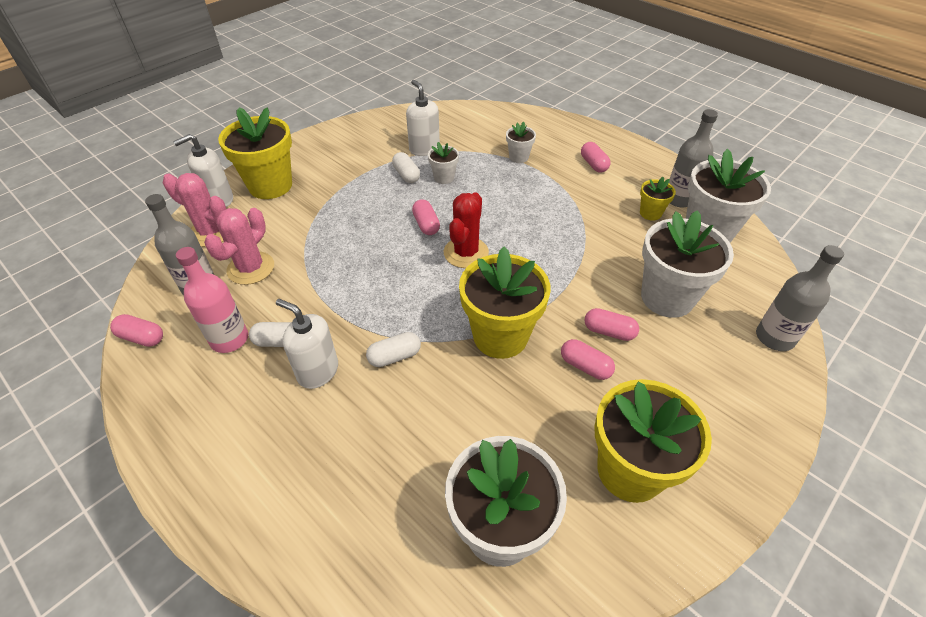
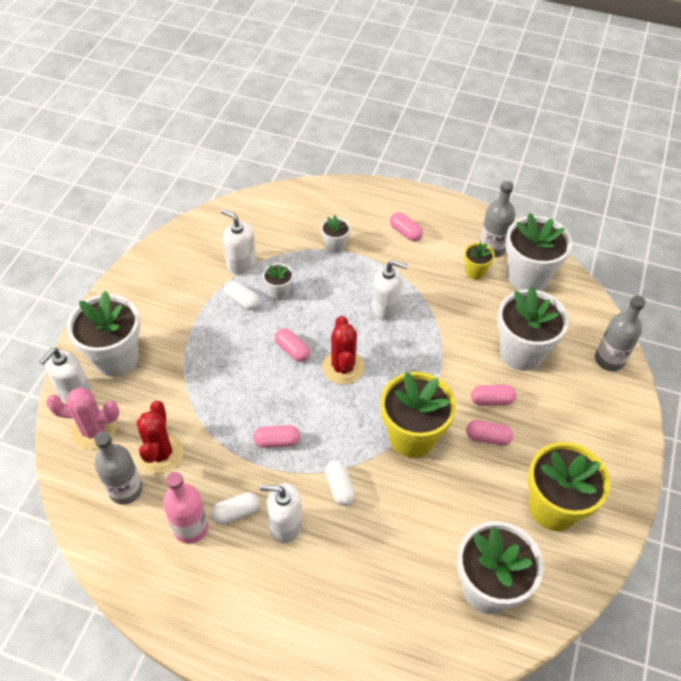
camera: 25 degrees left, 5 degrees up
pink capsule [110,314,163,347] -> pink capsule moved to [253,425,300,448]
pink cactus [204,208,274,285] -> red cactus [137,401,183,474]
yellow flower pot [218,107,292,199] -> white flower pot [67,291,140,377]
white capsule [366,332,421,367] -> white capsule turned 60 degrees counterclockwise [325,460,355,506]
none -> white soap dispenser [372,260,408,321]

